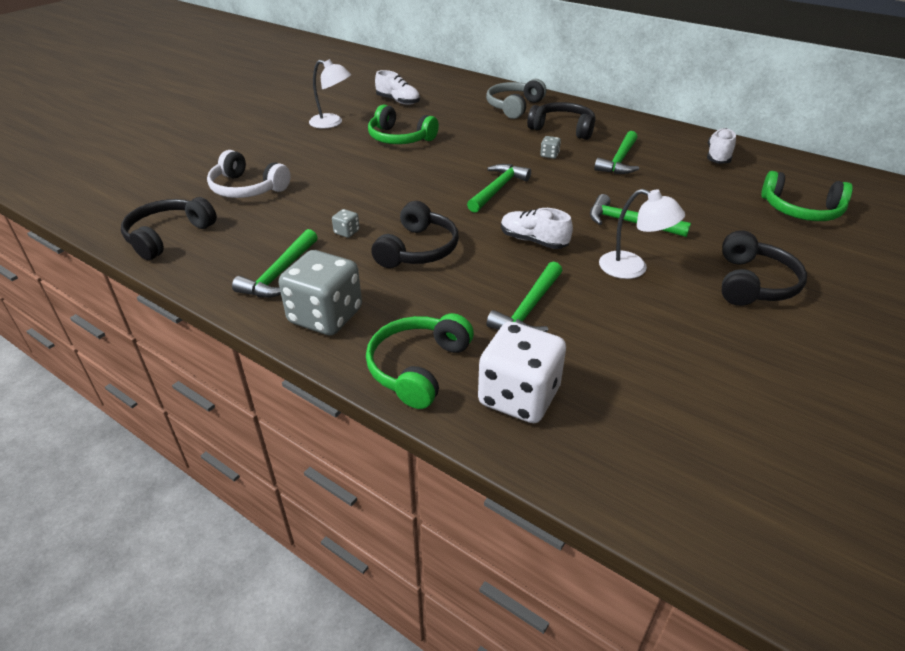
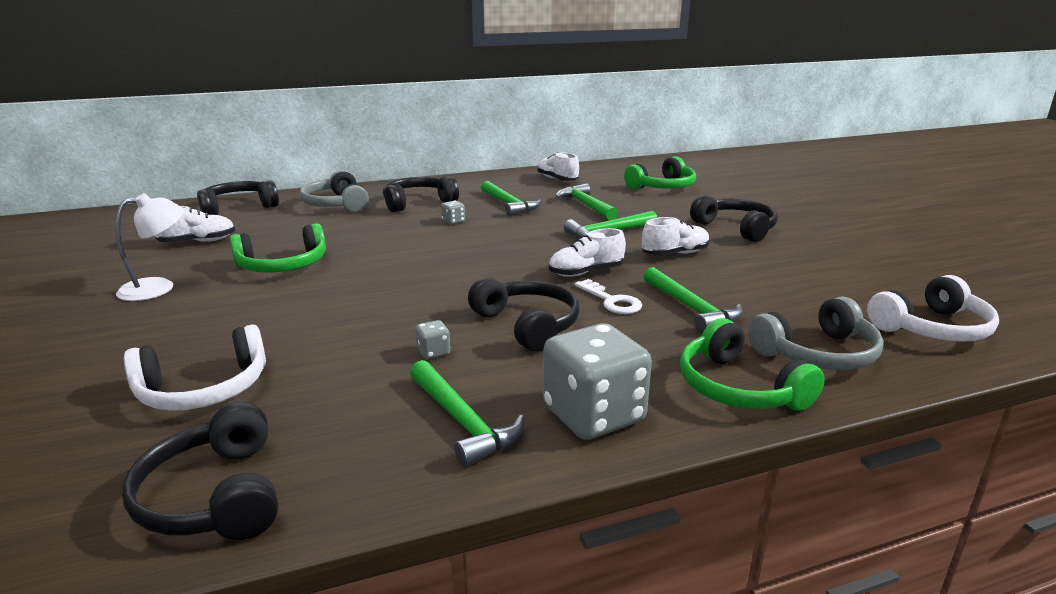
camera: 55 degrees left, 15 degrees down
green hammer [467,164,531,213] -> green hammer moved to [555,183,618,220]
white dice [478,322,566,423] -> grey headphones [748,297,884,370]
white lamp [599,189,685,279] -> white shoe [642,217,710,256]
none -> black headphones [197,180,279,215]
none -> white key [575,279,642,314]
none -> white headphones [867,275,999,342]

